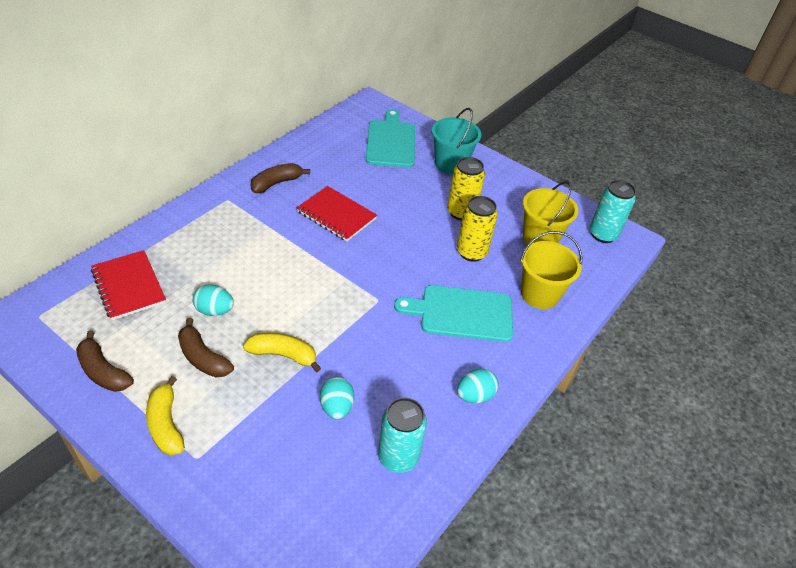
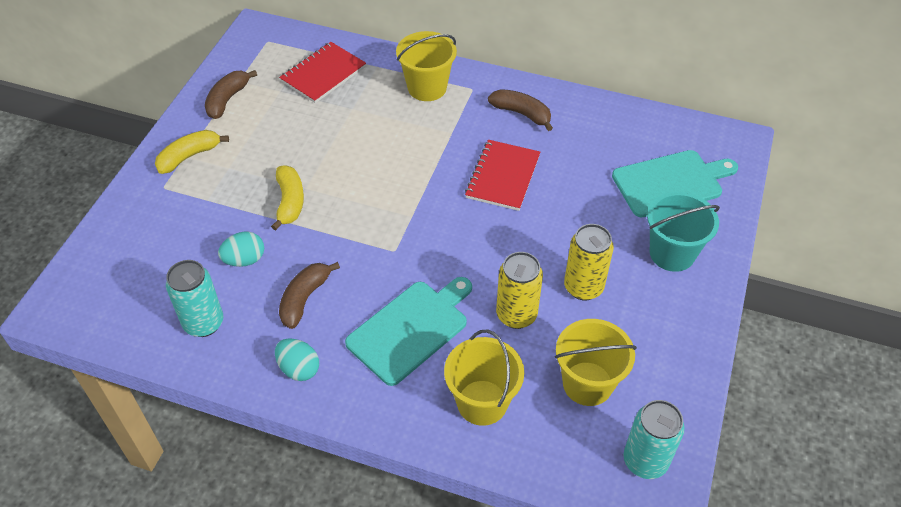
camera: 75 degrees right, 5 degrees up
brown banana [178,318,234,378] -> brown banana moved to [279,262,340,329]
turquoise egg [193,284,234,316] -> none
turquoise cutting board [394,285,513,342] -> turquoise cutting board turned 60 degrees clockwise [345,277,472,386]
none -> yellow bucket [396,31,457,101]

